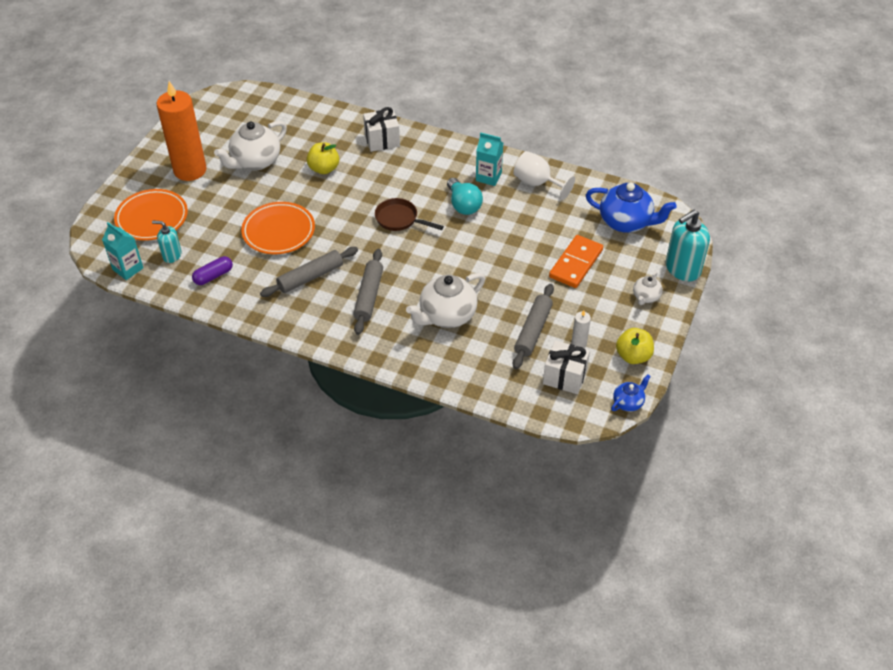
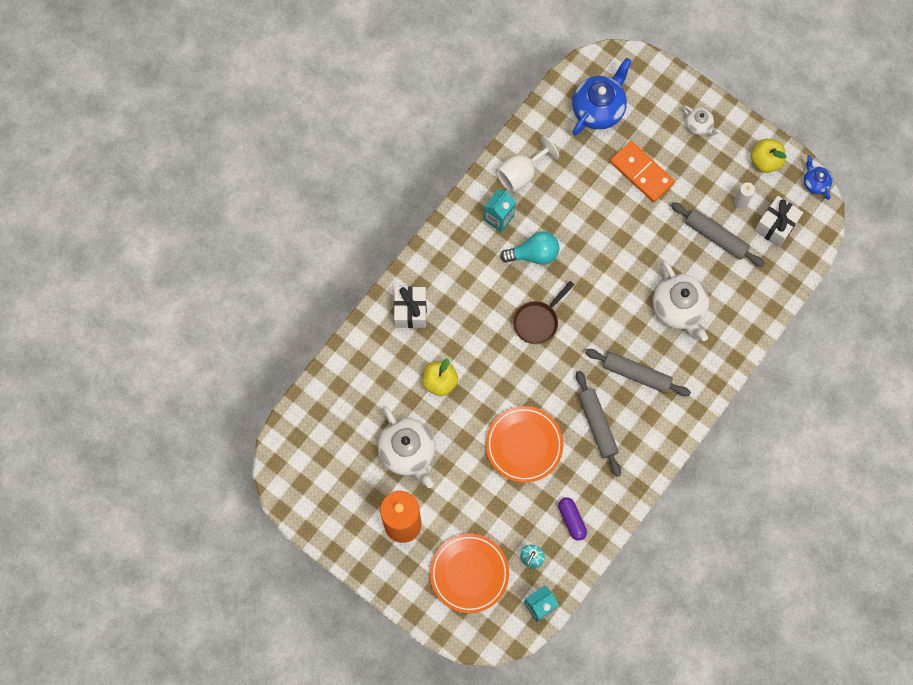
camera: 75 degrees left, 25 degrees up
turquoise soap dispenser [666,210,710,281] -> none

